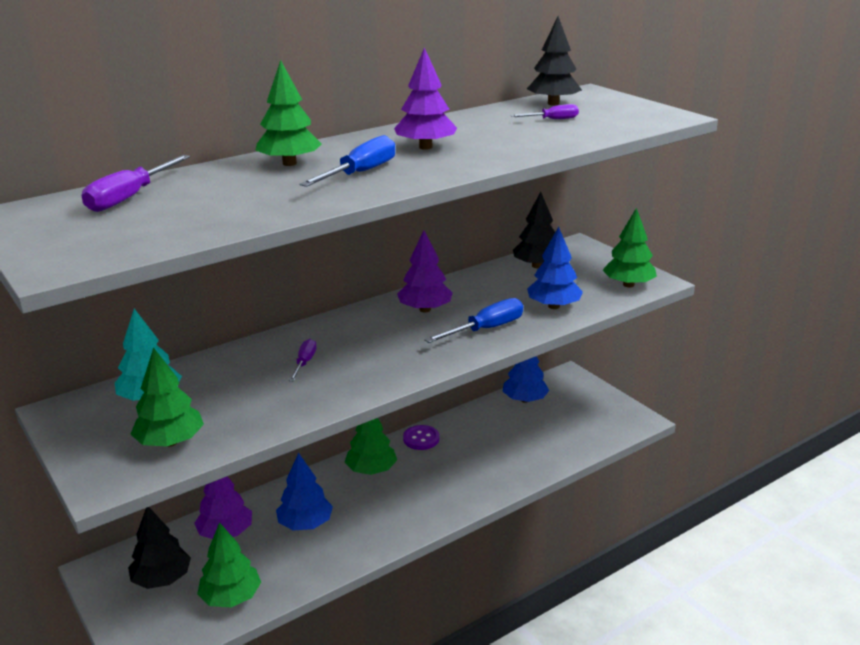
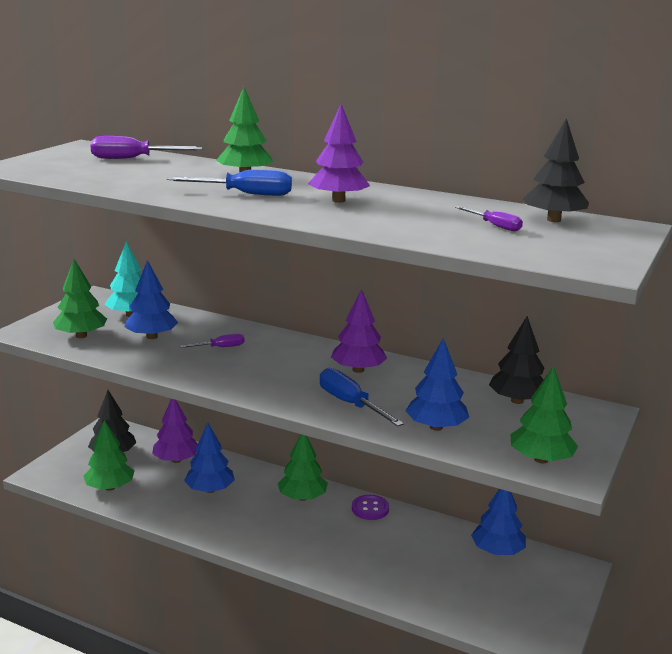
camera: 60 degrees right, 5 degrees down
blue screwdriver [424,298,523,343] -> blue screwdriver turned 150 degrees counterclockwise [320,368,404,426]
none -> blue tree [125,260,178,339]

